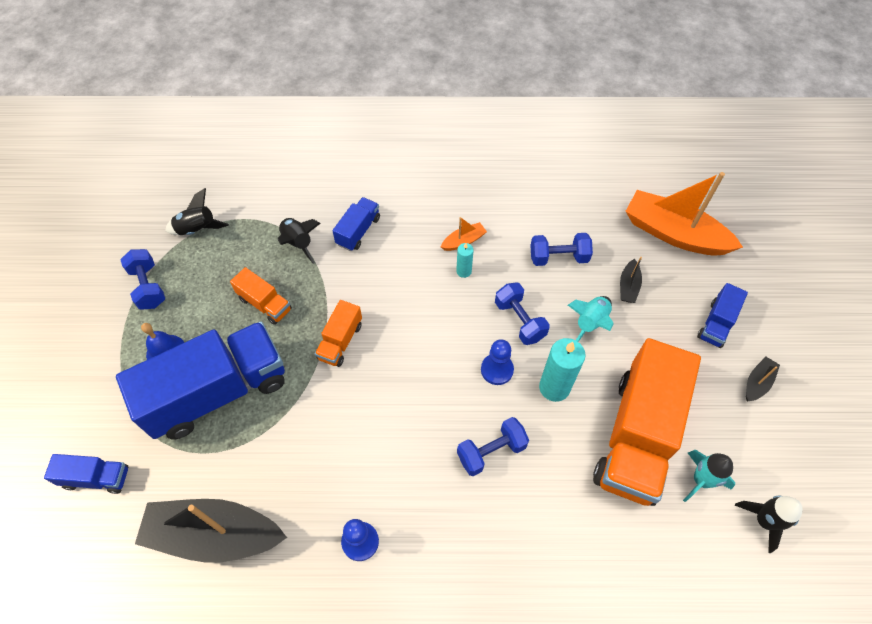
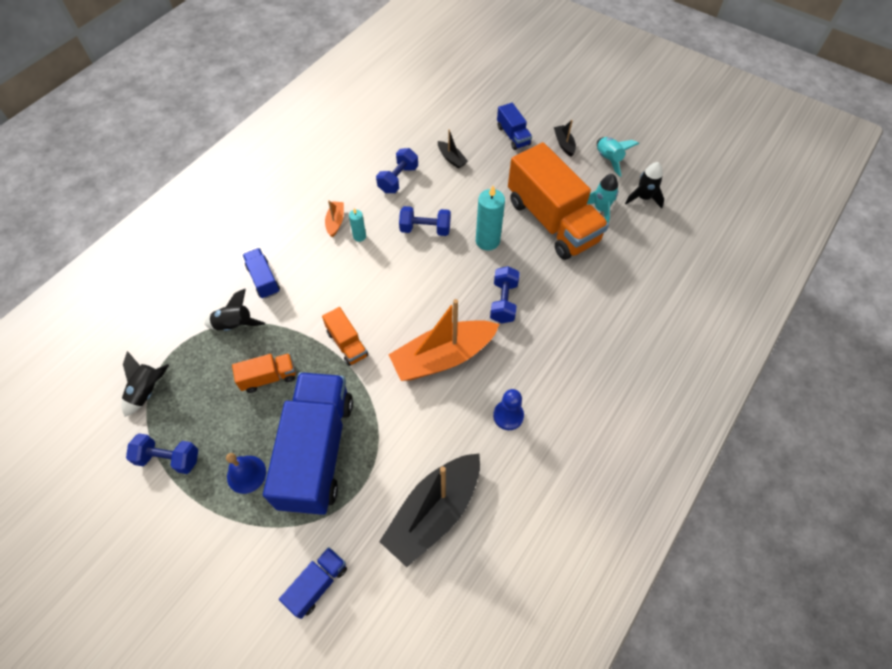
camera: 55 degrees left, 0 degrees up
blue pawn [481,339,514,385] -> none
turquoise rocket [568,296,614,342] -> turquoise rocket moved to [597,137,639,177]
orange boat [626,172,743,255] -> orange boat moved to [388,299,499,381]

